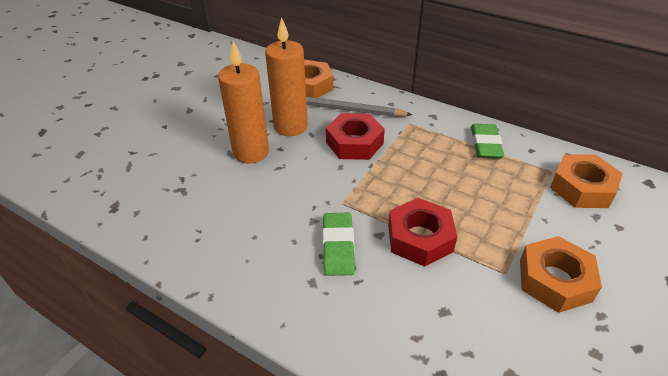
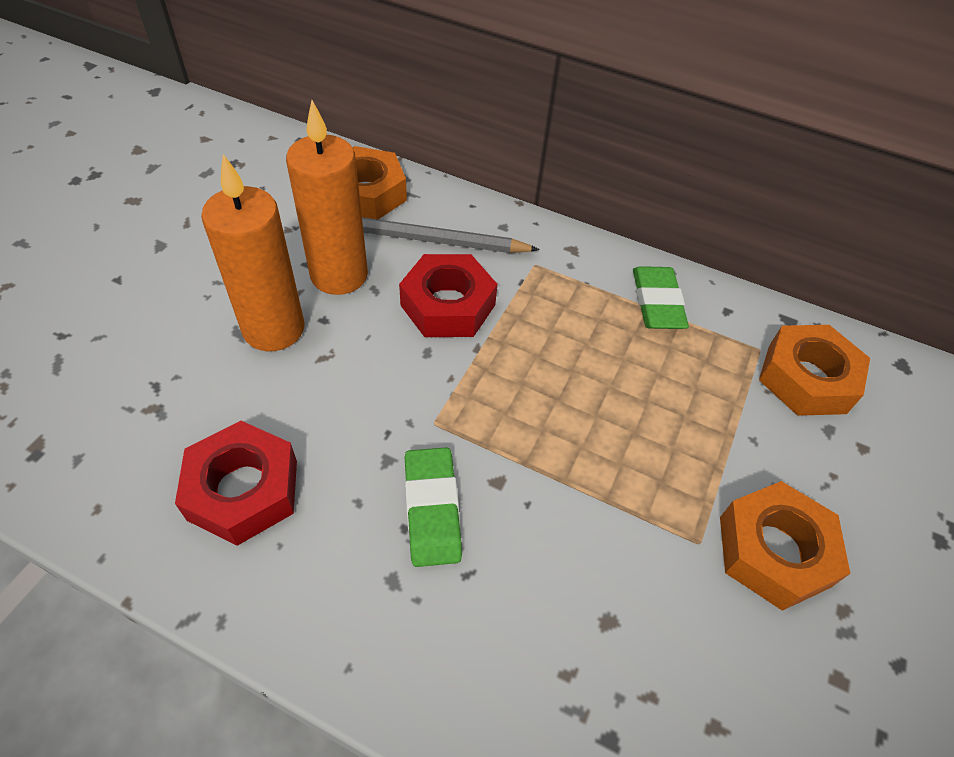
camera: 10 degrees left, 10 degrees up
red nut [388,198,457,267] -> red nut moved to [175,421,297,546]

